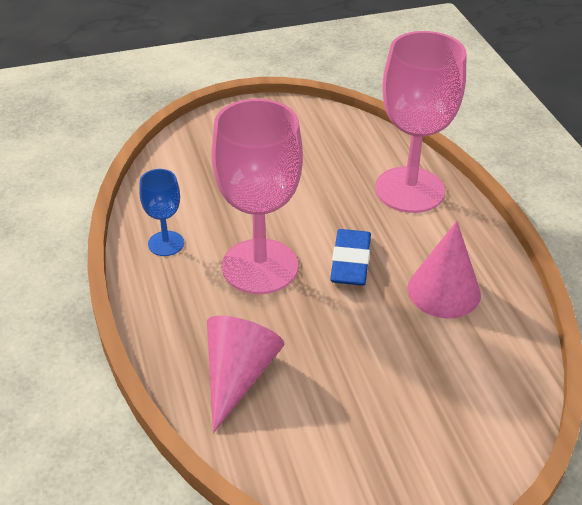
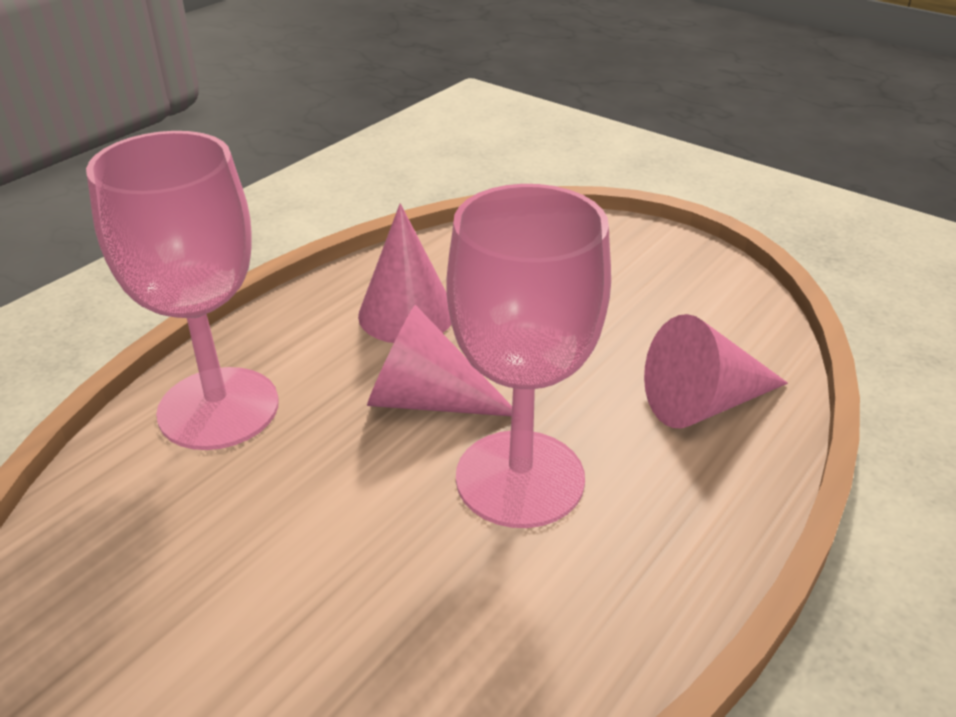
camera: 125 degrees left, 5 degrees down
blue goblet [139,169,184,256] -> none
blue eraser [330,229,371,286] -> pink cone [367,305,512,416]

